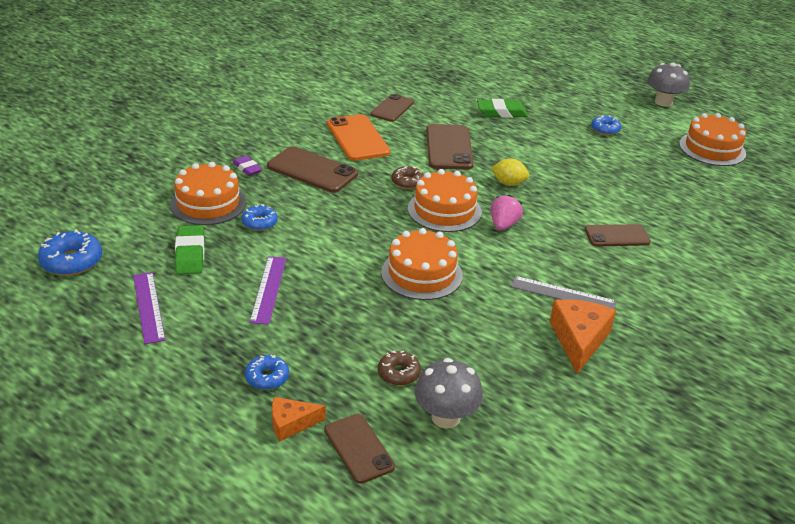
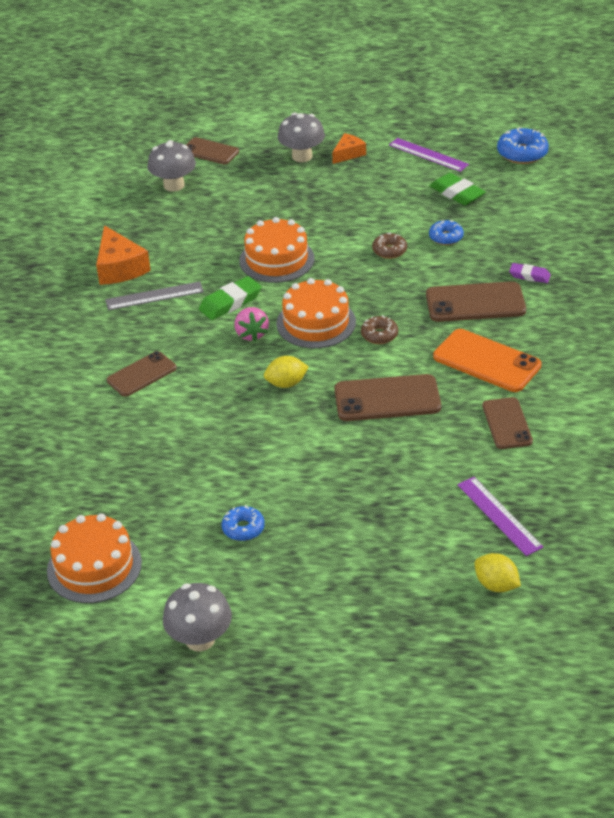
camera: 150 degrees right, 5 degrees up
orange cake [170,162,246,225] -> none
blue donut [245,355,289,390] -> grey mushroom [278,113,325,162]
purple ruler [249,256,286,325] -> purple ruler moved to [457,477,543,556]
orange cheese [272,397,326,441] -> orange cheese moved to [332,133,366,164]
brown donut [378,351,421,386] -> brown donut moved to [372,233,407,259]
brown phone [426,124,474,170] -> brown phone turned 60 degrees counterclockwise [334,374,441,421]
green eraser [477,99,528,118] -> green eraser moved to [199,276,261,320]
none -> yellow lemon [474,553,521,592]

